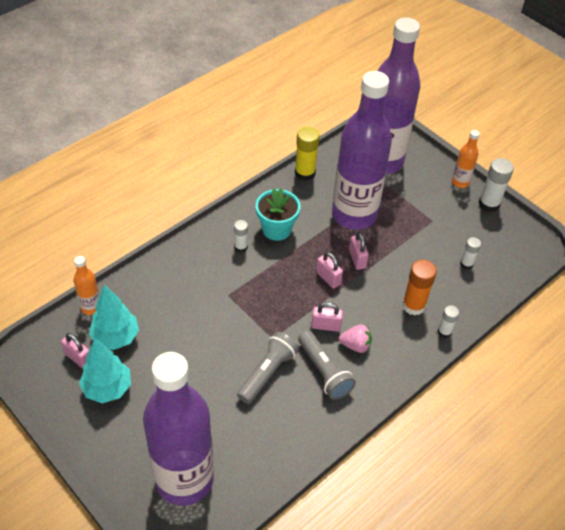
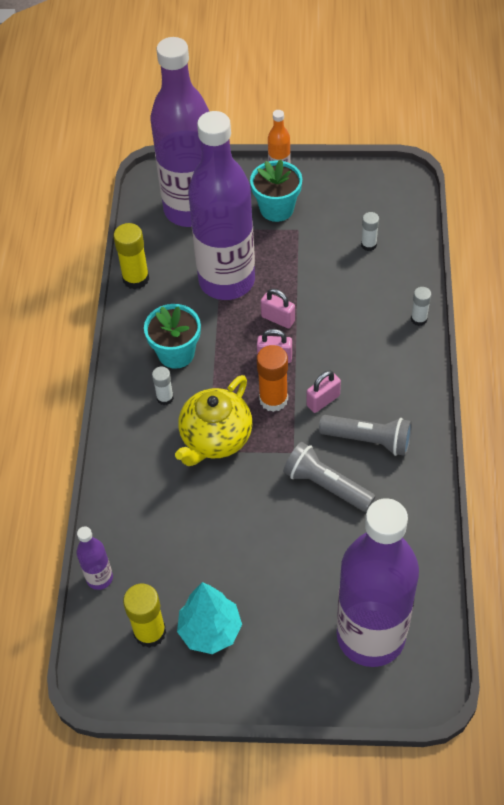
camera: 40 degrees left, 5 degrees up
pink padlock [61,333,89,369] -> yellow glue stick [123,584,166,648]
orange bottle [73,256,100,315] -> purple bottle [76,526,113,590]
turquoise tree [89,285,139,350] -> none
grey flashlight [237,332,299,404] -> grey flashlight turned 45 degrees counterclockwise [283,442,375,512]
pink strawberry [339,325,372,353] -> none
orange glue stick [402,260,437,316] -> orange glue stick moved to [257,345,288,412]
white glue stick [479,158,514,212] -> none
none -> yellow teapot [175,375,252,466]
none -> turquoise flower pot [250,160,302,222]

